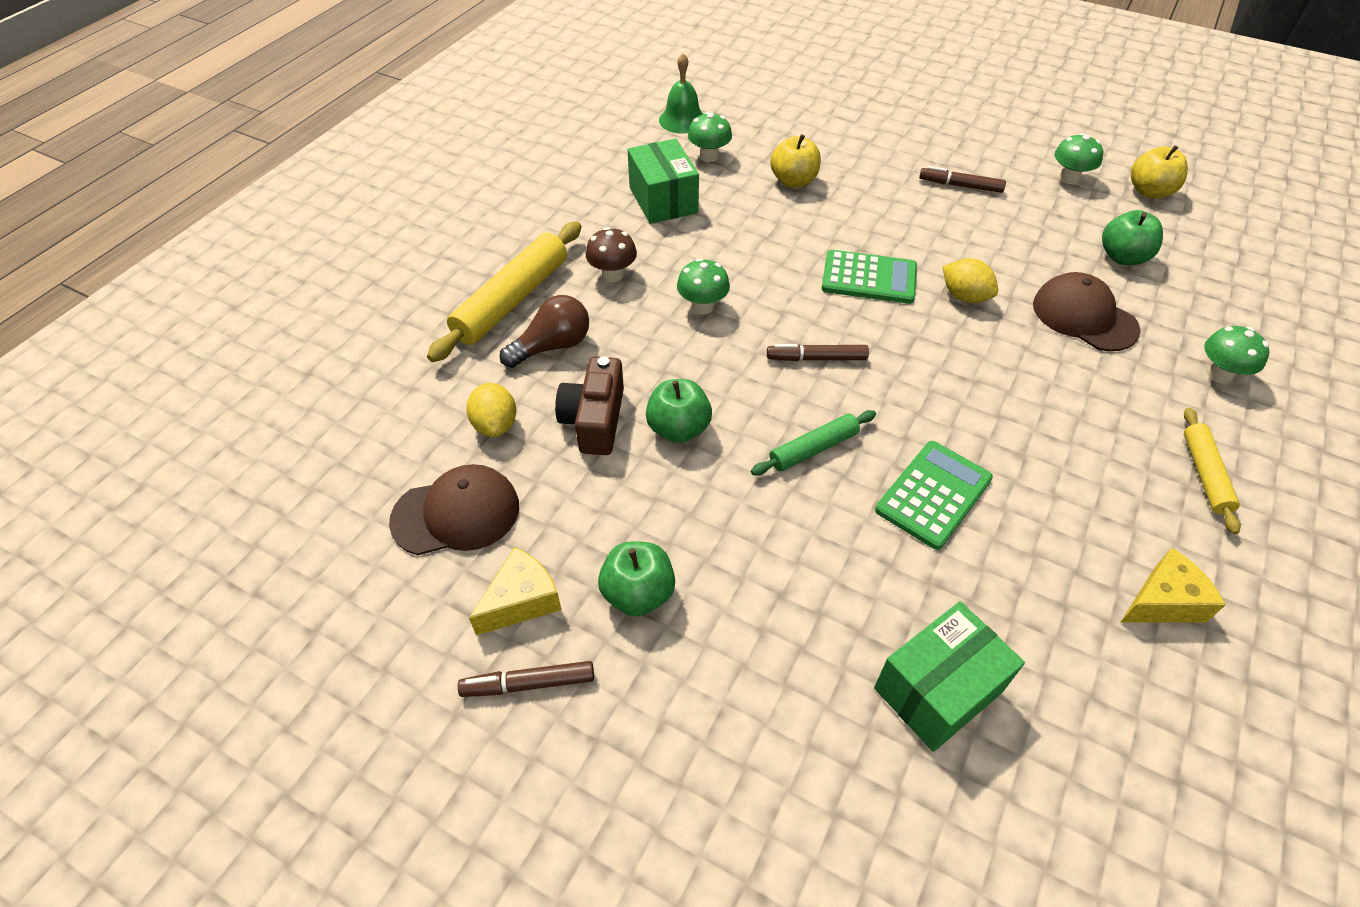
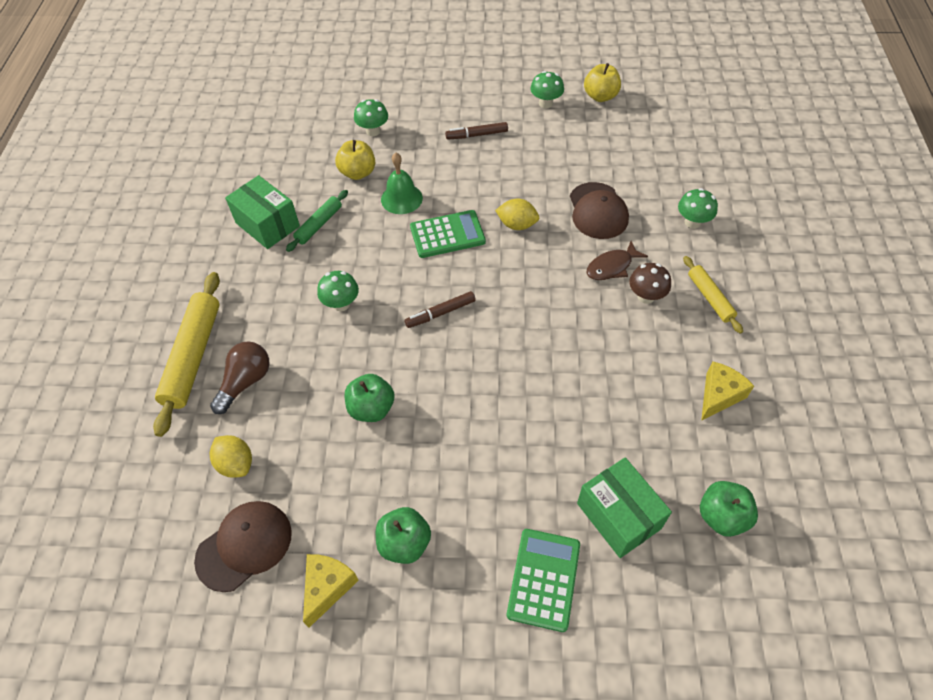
camera: 25 degrees left, 5 degrees up
brown marker [458,661,594,697] -> none
brown camera [555,357,624,455] -> none
brown mushroom [586,227,637,282] -> brown mushroom moved to [629,263,671,304]
green bell [659,53,703,134] -> green bell moved to [381,153,423,214]
green mushroom [688,112,732,162] -> green mushroom moved to [354,99,388,136]
green rolling pin [751,410,876,476] -> green rolling pin moved to [286,190,348,252]
green box [874,601,1025,752] -> green box turned 60 degrees counterclockwise [577,457,672,558]
green calculator [875,441,993,550] -> green calculator moved to [507,529,580,632]
brown cap [1033,272,1140,351] -> brown cap turned 120 degrees counterclockwise [570,182,629,239]
green apple [1102,210,1163,265] -> green apple moved to [700,481,758,537]
none -> brown fish [587,241,648,280]

